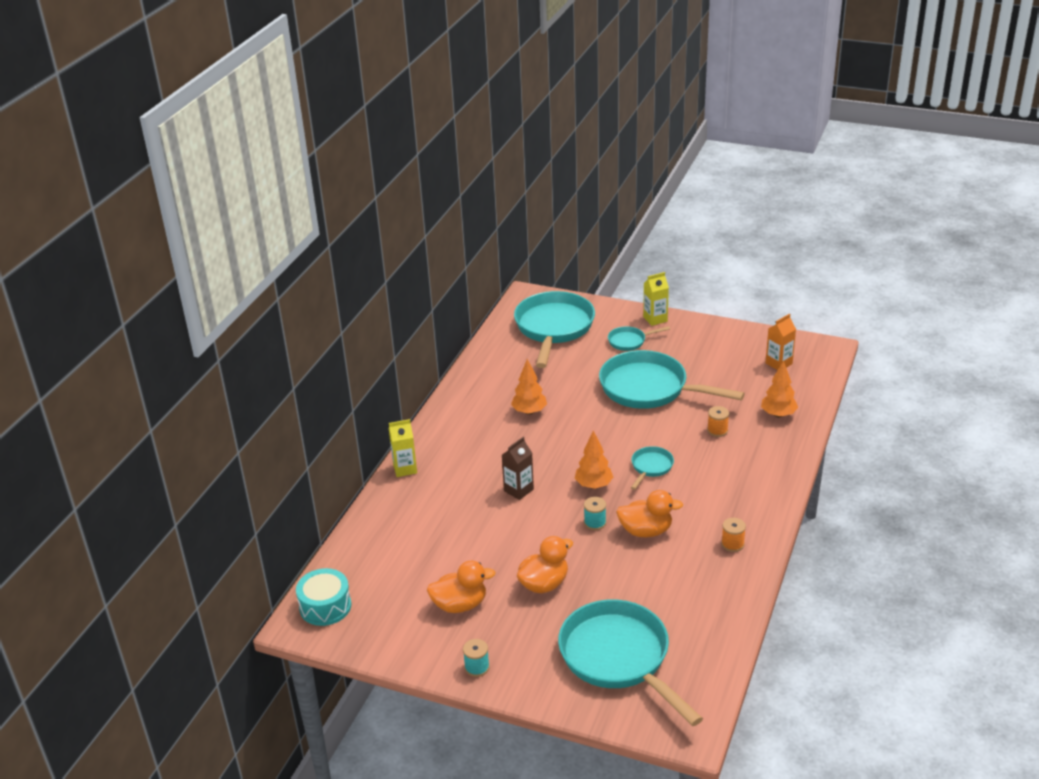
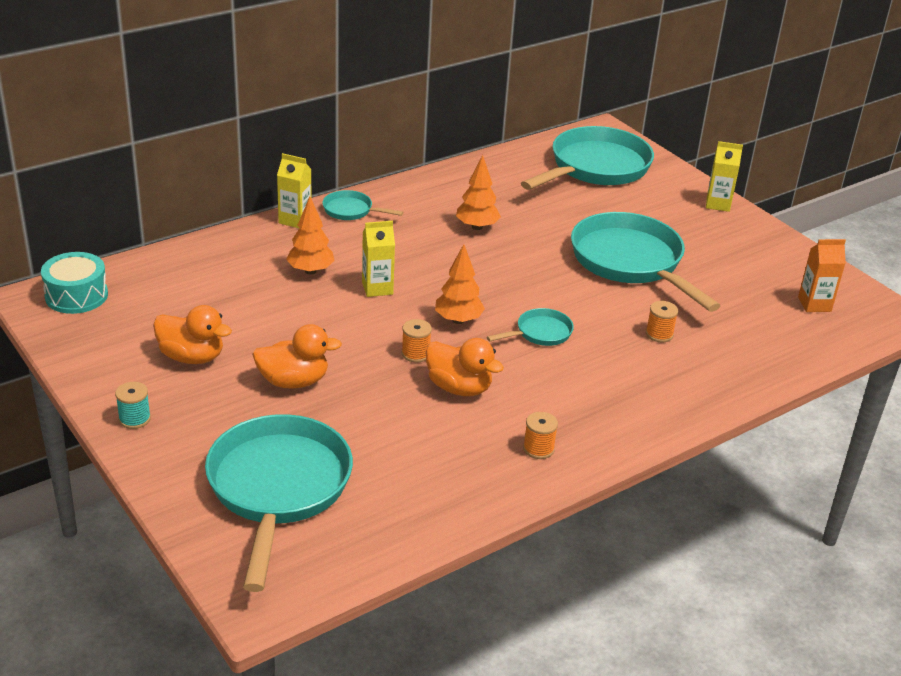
camera: 30 degrees right, 0 degrees up
brown carton [502,437,534,500] -> yellow carton [362,221,395,297]
turquoise spool [584,497,606,530] -> orange spool [402,319,432,363]
turquoise pan [608,326,670,351] -> turquoise pan moved to [322,190,403,220]
orange tree [761,361,798,418] -> orange tree moved to [286,196,335,274]

